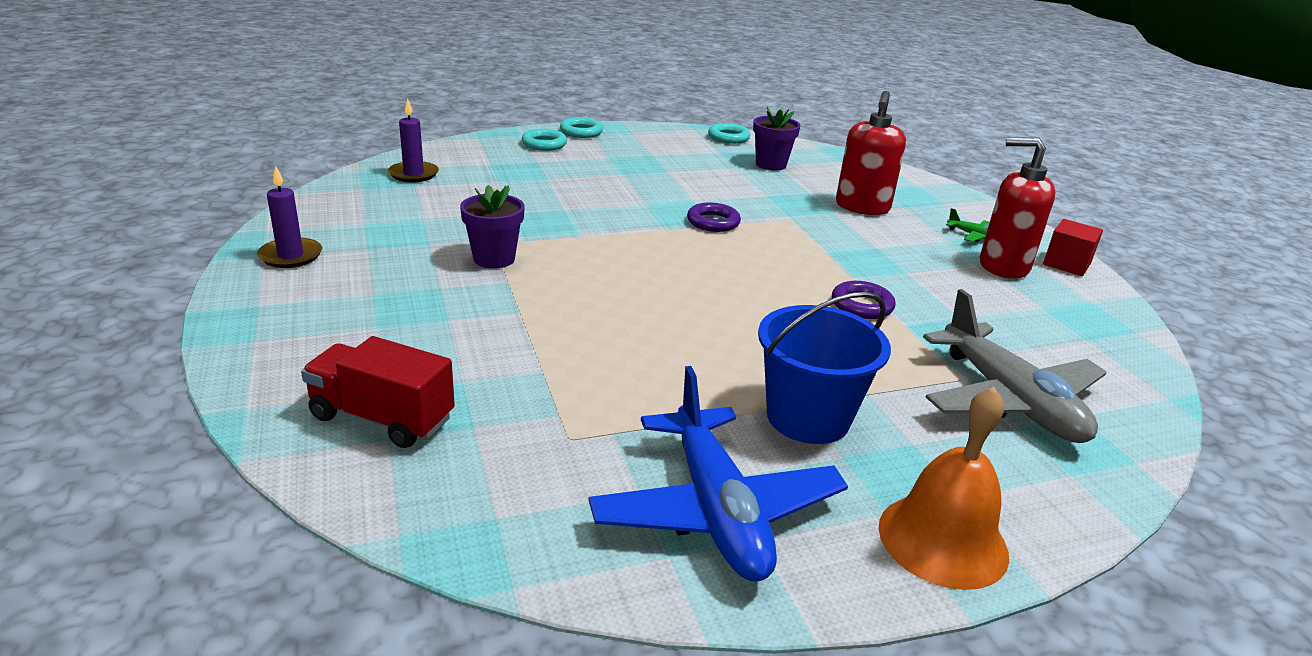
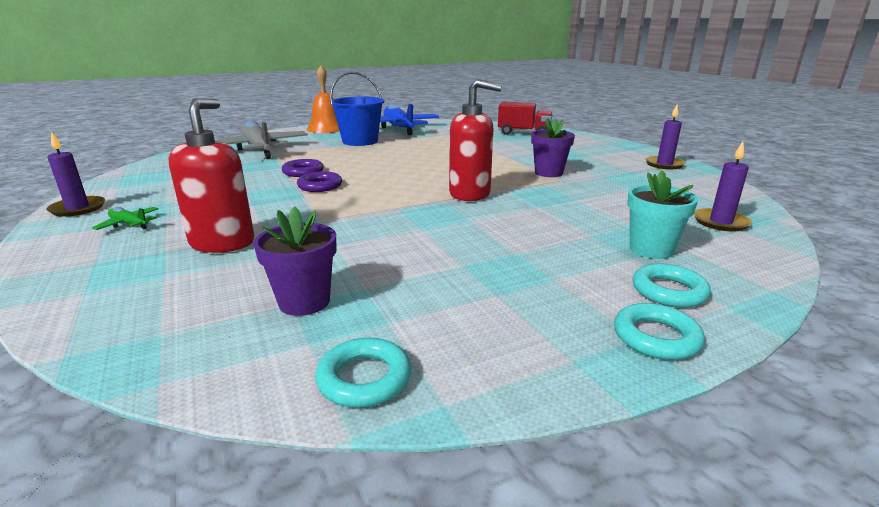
camera: 175 degrees right, 5 degrees down
purple ring [687,203,741,232] -> purple ring moved to [297,171,342,192]
red soap dispenser [980,137,1055,279] -> red soap dispenser moved to [449,79,502,201]
red cube [1043,219,1103,276] -> purple candle [47,131,105,217]
none -> turquoise flower pot [627,171,698,259]

